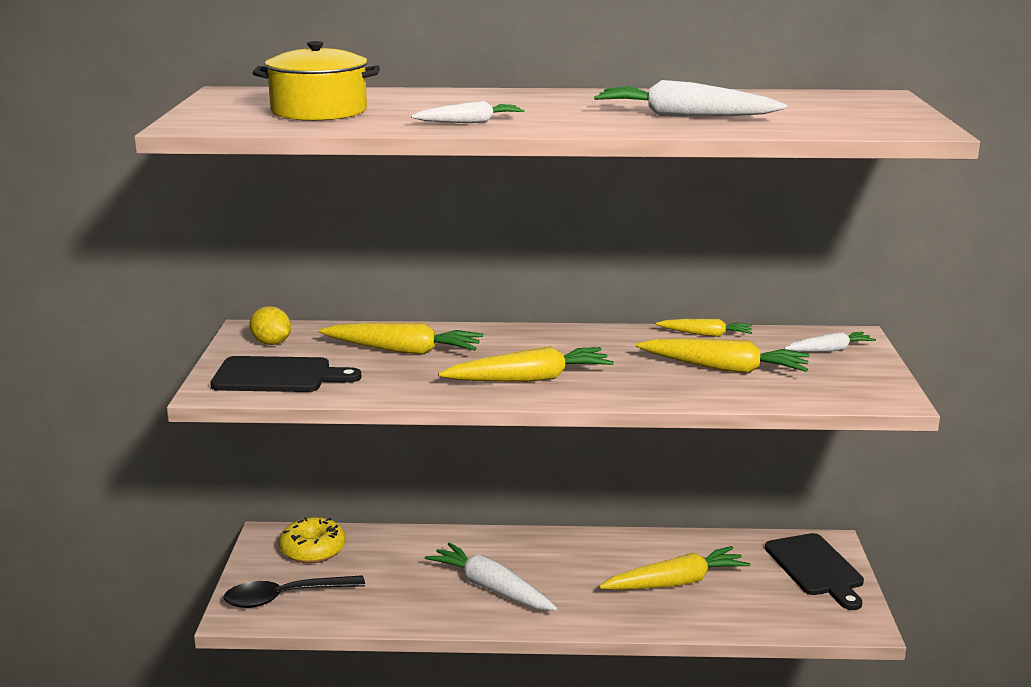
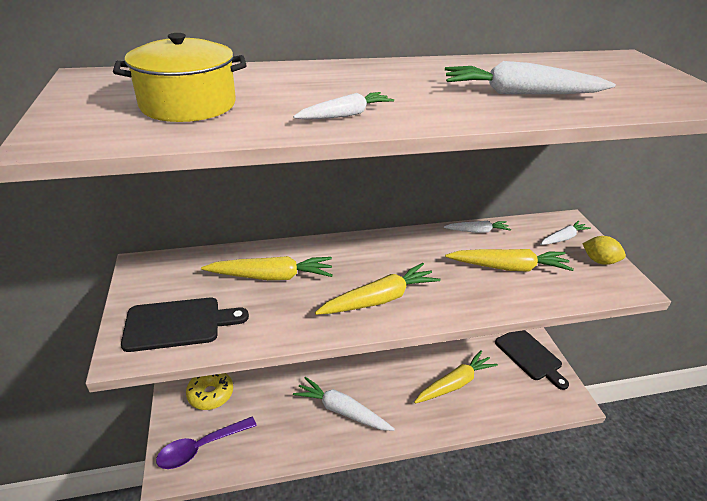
camera: 15 degrees left, 15 degrees up
black spoon [223,575,365,608] -> purple spoon [156,416,257,469]
yellow lemon [249,306,291,345] -> yellow lemon moved to [582,236,626,265]
yellow carrot [656,319,752,337] -> white carrot [444,221,511,233]

